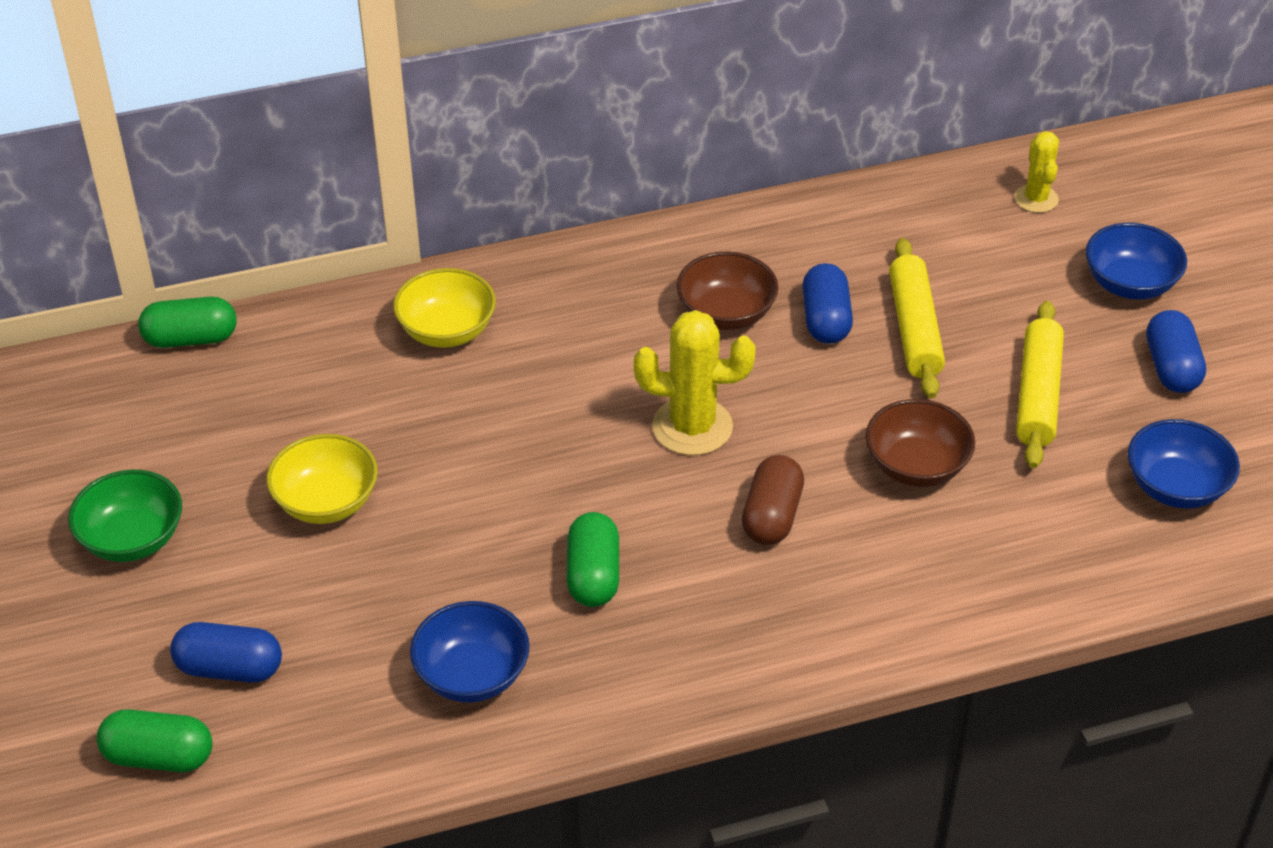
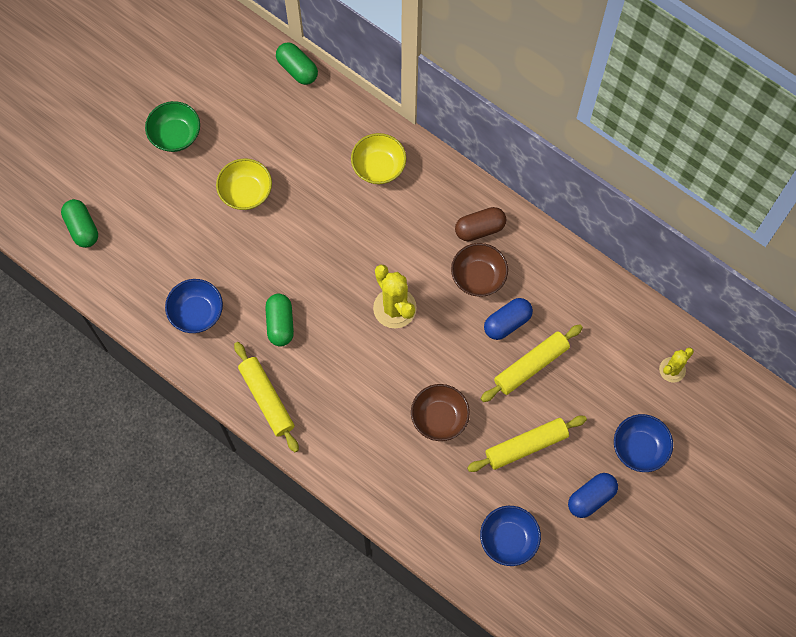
camera: 55 degrees right, 25 degrees up
blue capsule [170,622,282,683] -> none
green capsule [566,512,619,607] -> green capsule turned 60 degrees counterclockwise [265,294,294,347]
brown capsule [742,455,804,545] -> brown capsule moved to [455,207,506,241]
none -> yellow rolling pin [234,342,299,452]

